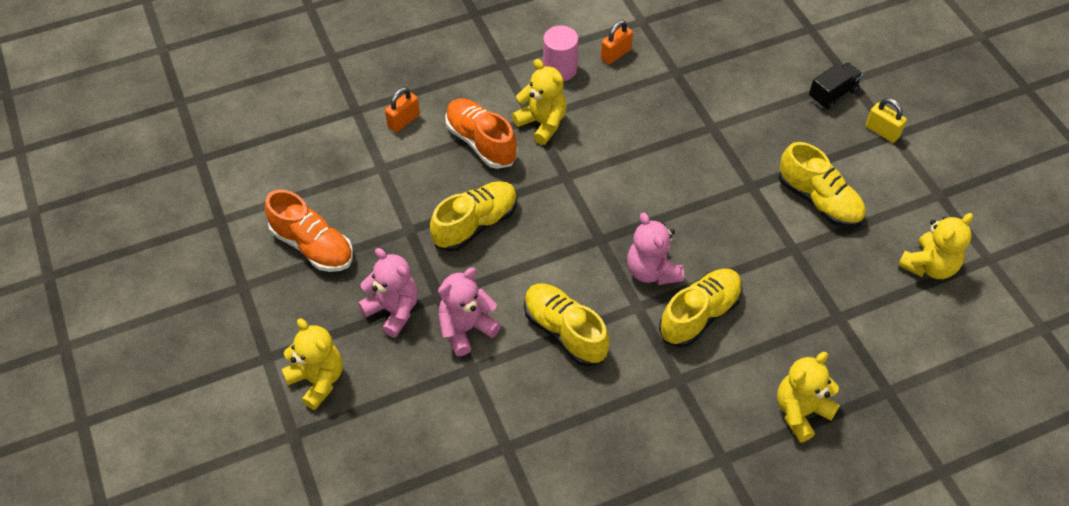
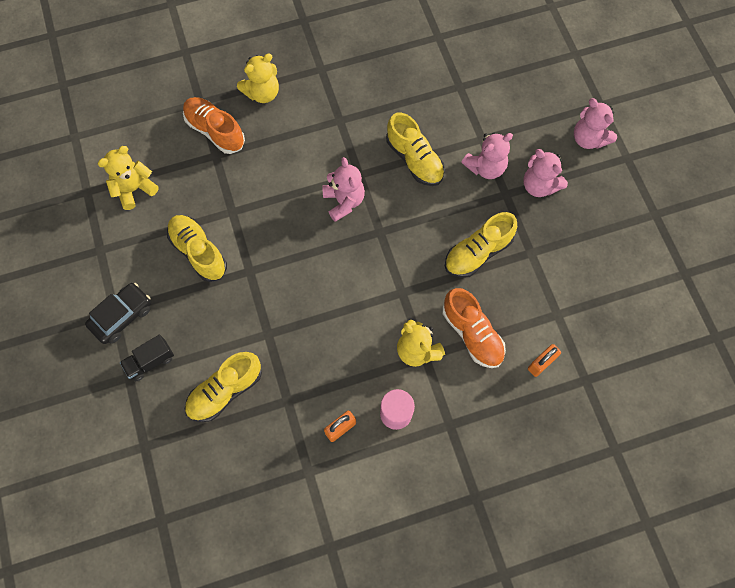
camera: 175 degrees left, 15 degrees up
orange shoe [265,190,353,272] -> orange shoe moved to [183,97,245,154]
yellow teddy bear [282,318,343,410] -> pink teddy bear [574,98,617,149]
yellow shoe [659,269,743,347] -> yellow shoe moved to [185,352,262,422]
yellow padlock [866,98,907,143] -> black car [85,283,151,344]

